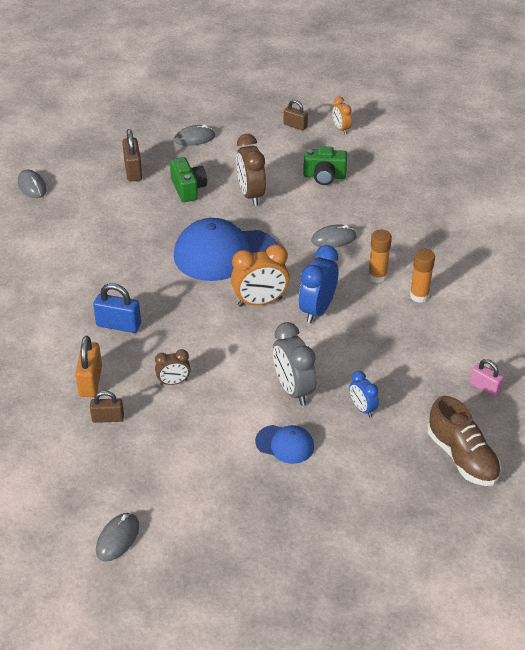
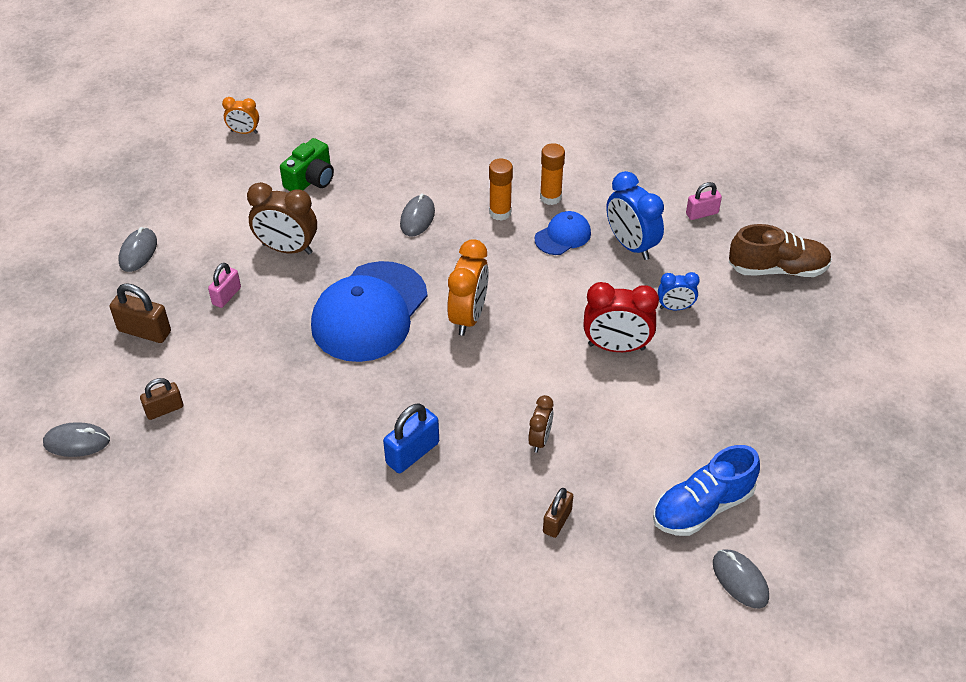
camera: 60 degrees left, 5 degrees up
orange padlock [75,336,102,397] -> none
green camera [170,157,207,202] -> pink padlock [208,263,241,308]
blue cap [255,425,314,464] -> blue cap moved to [535,211,591,255]
grey clock [273,322,316,405] -> red clock [583,282,659,352]
brown padlock [284,99,308,131] -> brown padlock moved to [140,378,183,420]
blue clock [299,245,339,323] -> blue clock moved to [606,171,664,260]
none -> blue shoe [653,445,760,536]

